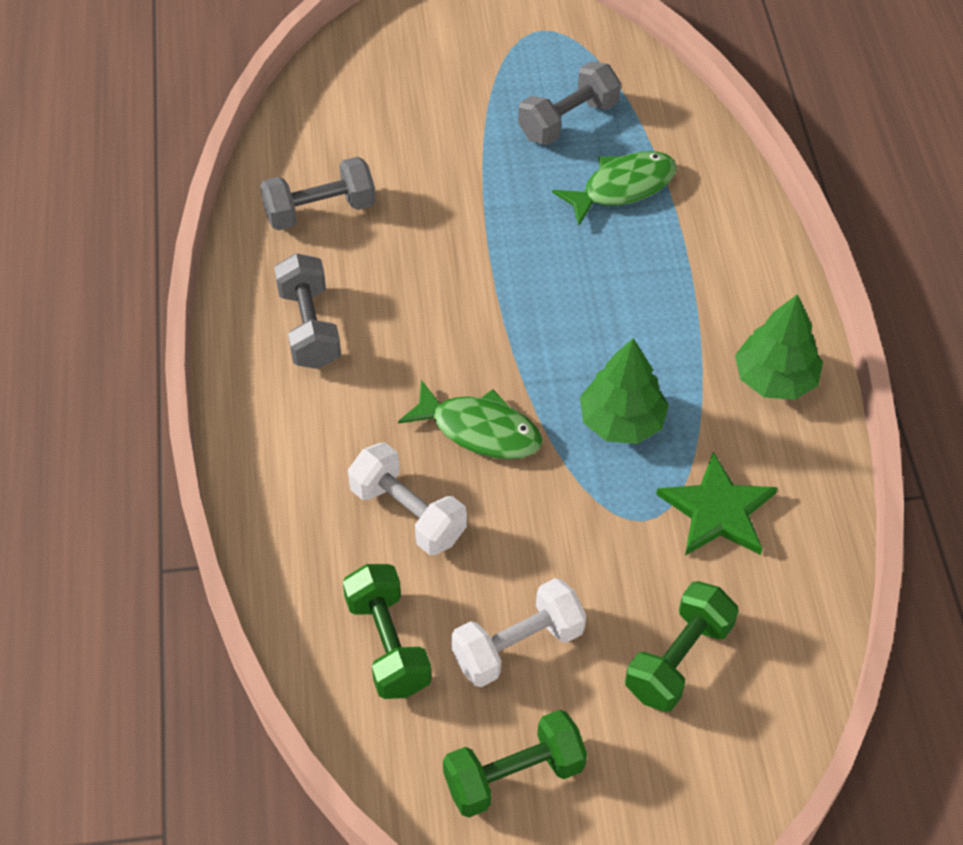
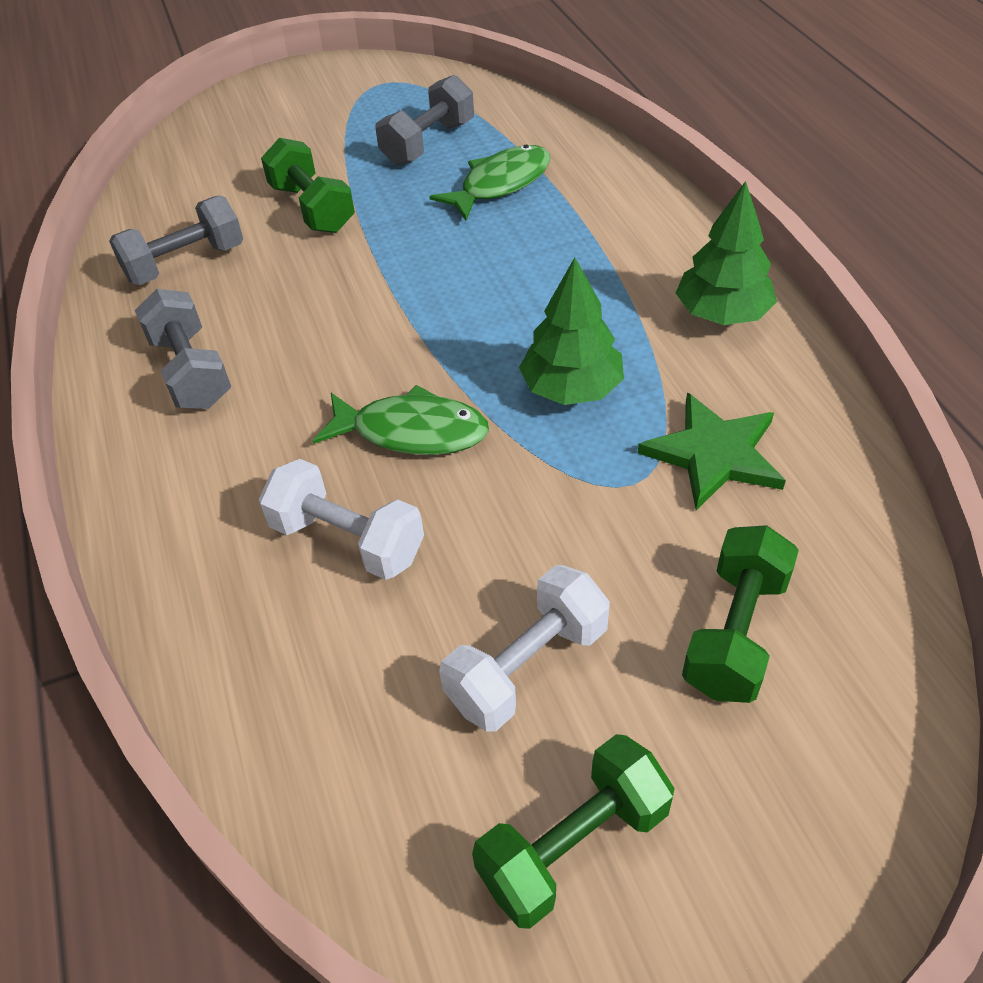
camera: 10 degrees left, 5 degrees down
green dumbbell [343,564,432,699] -> green dumbbell moved to [261,138,355,233]

